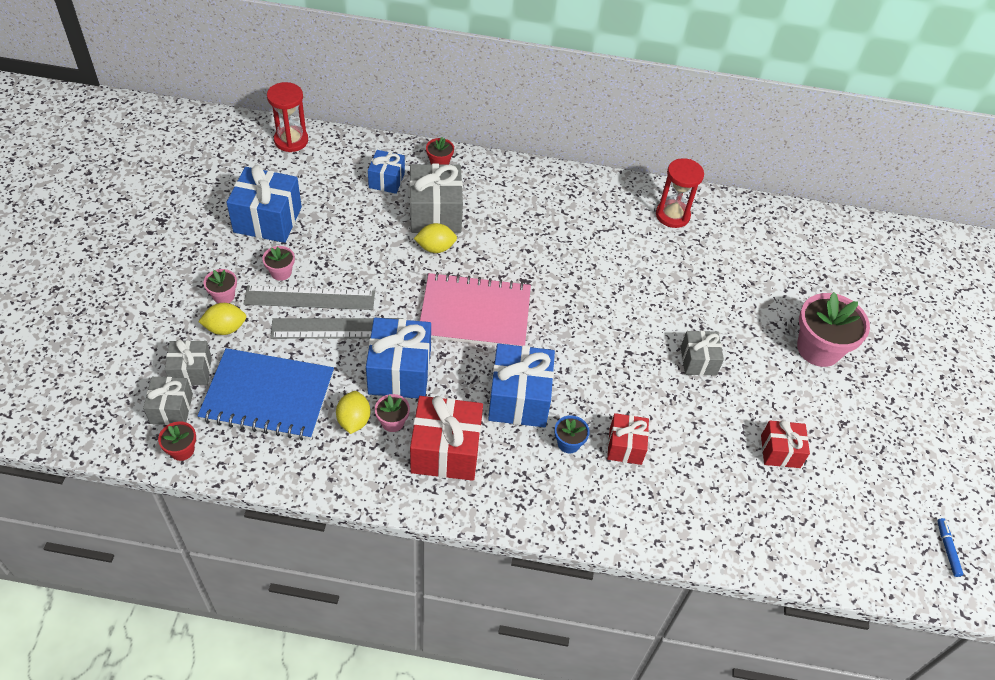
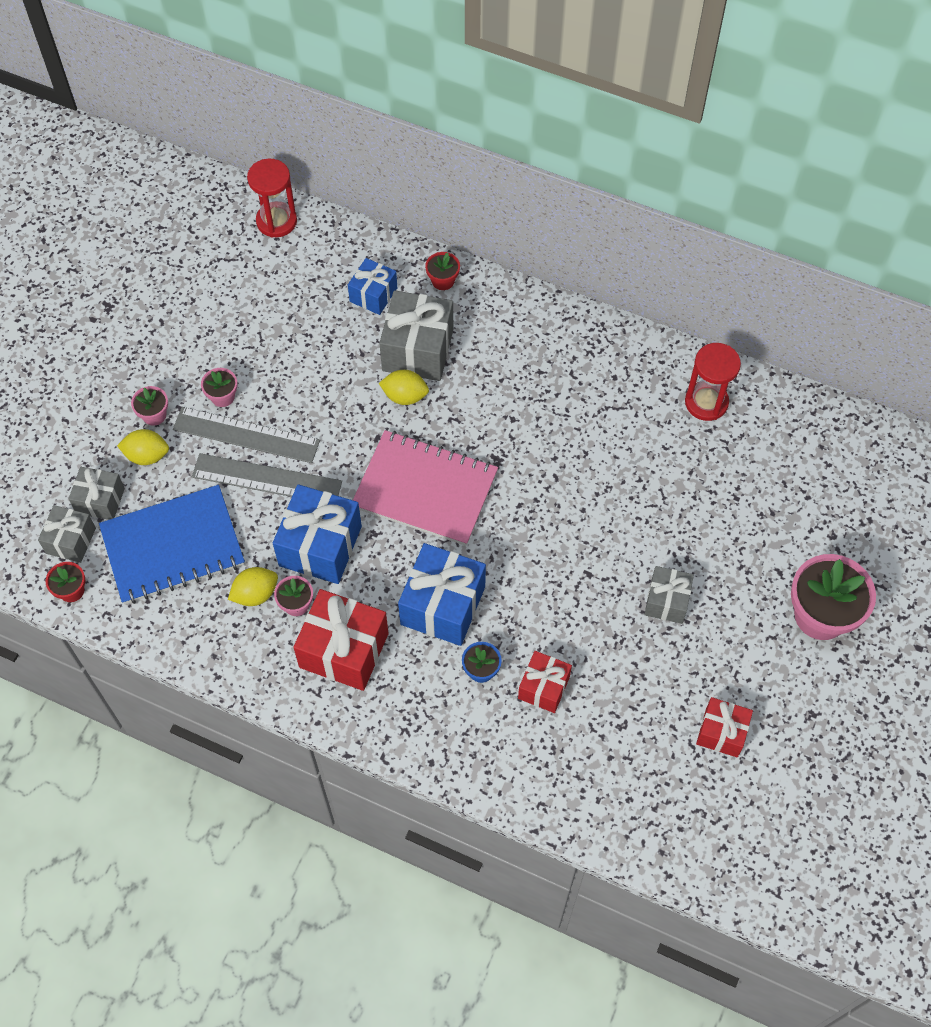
camera: 20 degrees right, 10 degrees up
blue notebook [198,348,334,441] -> blue notebook turned 45 degrees counterclockwise [99,485,245,604]
blue gift [226,165,302,243] -> none
yellow lemon [336,391,370,434] -> yellow lemon turned 45 degrees clockwise [228,567,278,606]
blue marker [937,518,963,577] -> none

